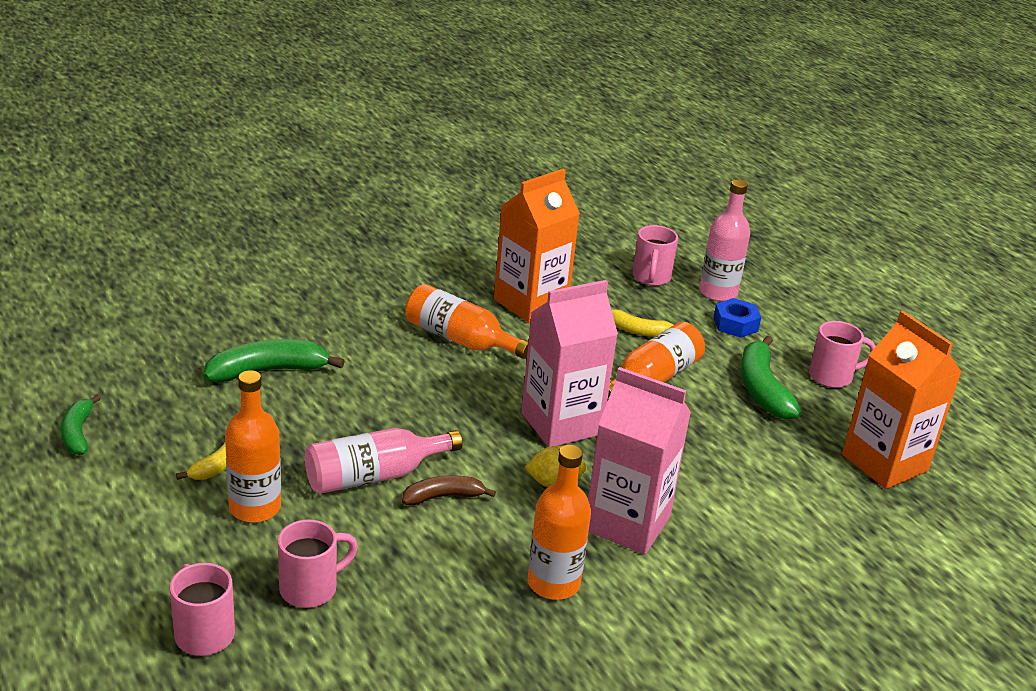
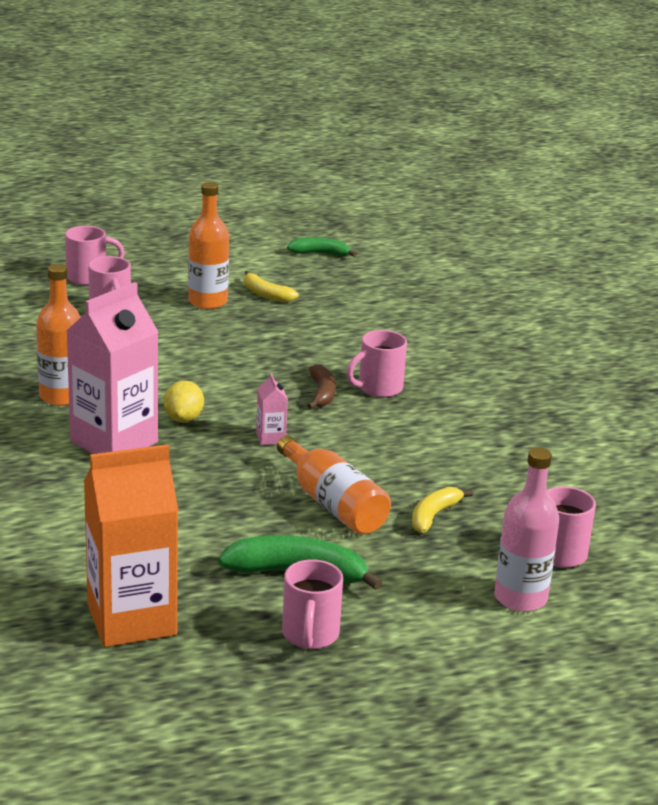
camera: 105 degrees right, 5 degrees down
green banana [203,339,345,382] -> none
pink bottle [305,428,462,494] -> none
brown banana [402,475,496,506] -> brown banana moved to [307,364,336,409]
orange bottle [405,284,529,359] -> none
orange carton [494,169,580,323] -> none
pink carton [521,280,618,447] -> pink carton [256,373,288,445], size x0.41
blue nut [713,298,761,338] -> none
none -> pink mug [346,330,407,398]

